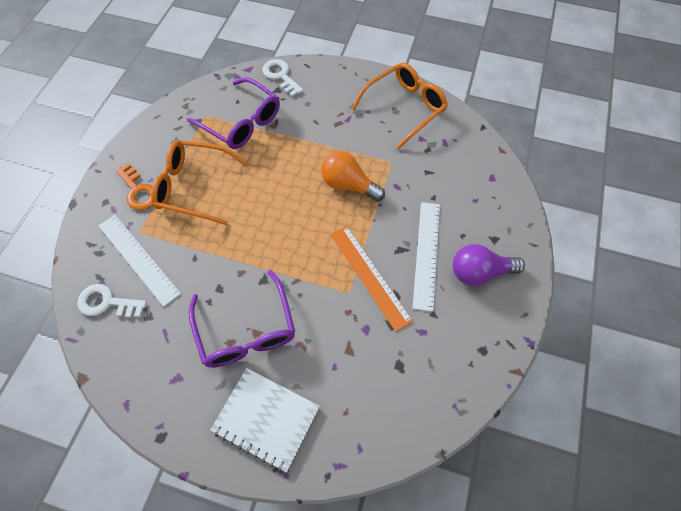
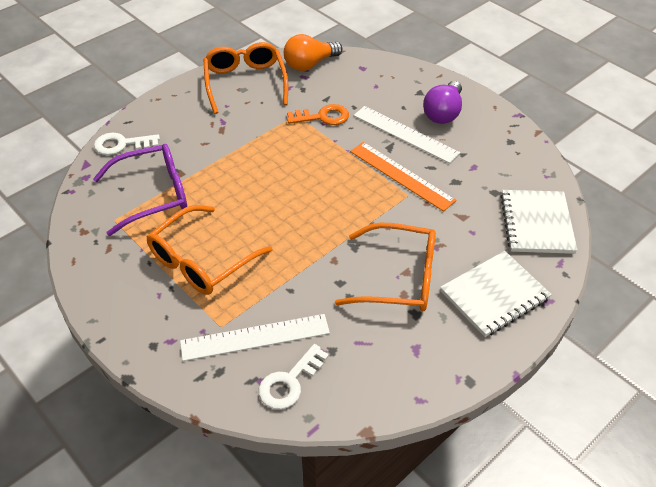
camera: 60 degrees left, 15 degrees down
orange key [115,163,153,210] -> orange key moved to [287,104,349,125]
purple glasses [189,270,295,368] -> orange glasses [335,223,436,311]
orange light bulb [321,151,385,202] -> orange light bulb moved to [284,34,343,71]
orange ruler [330,226,413,332] -> orange ruler turned 45 degrees clockwise [350,142,456,212]
none -> white notebook [500,190,577,254]

